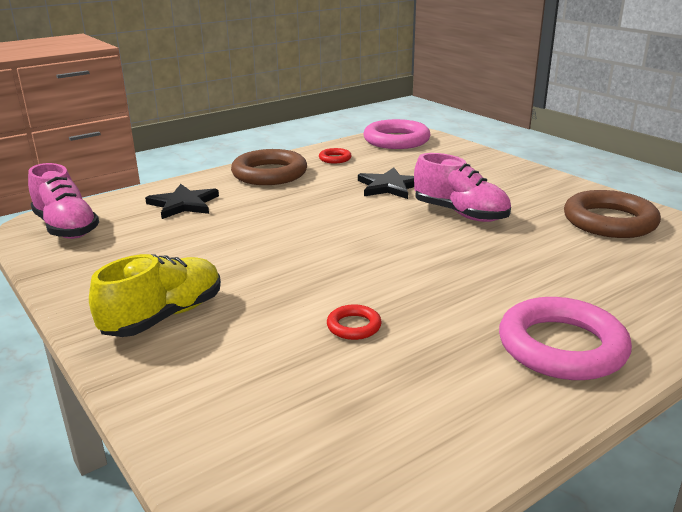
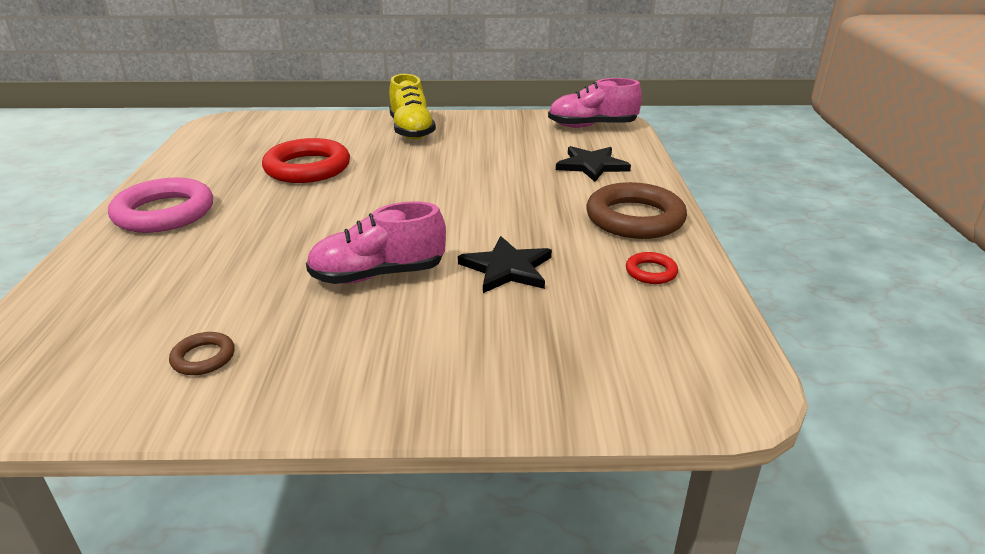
camera: 125 degrees right, 5 degrees up
red ring [327,305,382,340] -> red ring [262,138,350,183], size x2.18
pink ring [364,119,431,149] -> none
brown ring [564,190,661,238] -> brown ring [169,332,235,375], size x0.46

